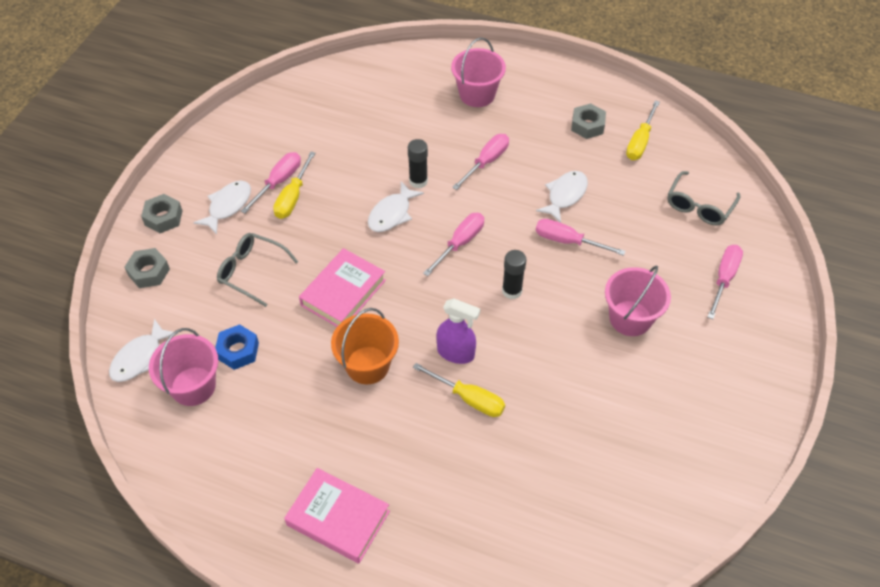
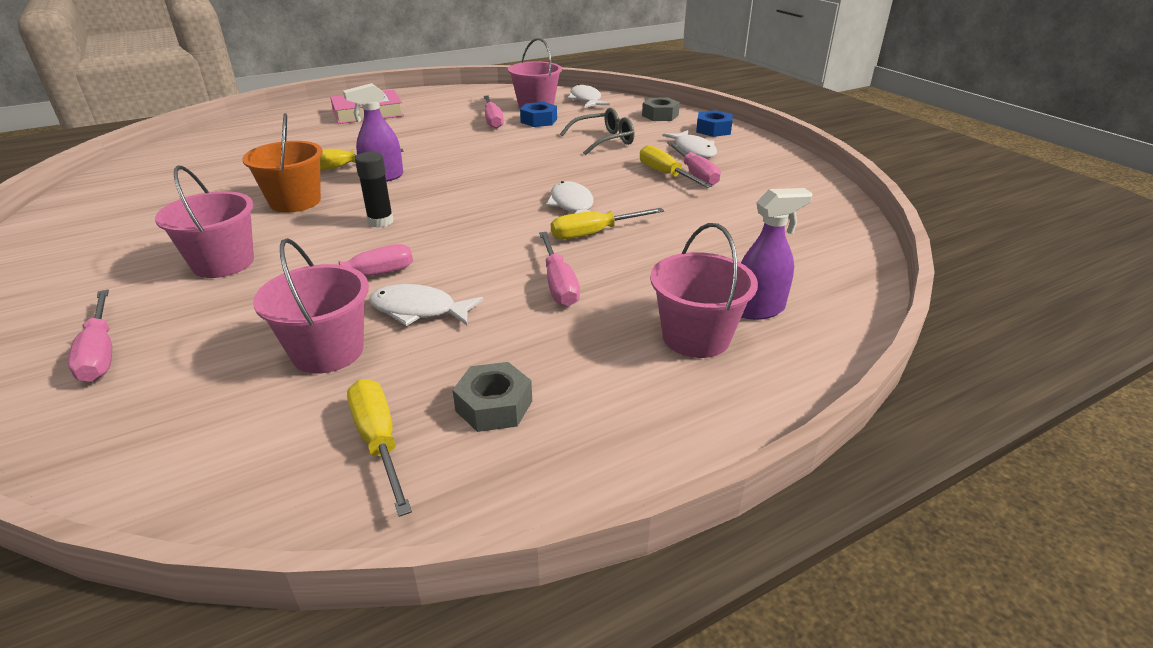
camera: 130 degrees right, 20 degrees down
grey nut [141,194,183,233] -> blue nut [696,110,733,137]
pink book [299,248,386,327] -> none
orange bucket [331,308,399,385] -> orange bucket moved to [242,113,323,213]
black glue stick [408,139,428,189] -> yellow screwdriver [551,208,664,240]
pink screwdriver [423,213,484,276] -> pink screwdriver moved to [484,96,504,129]
white fish [536,171,588,223] -> white fish turned 120 degrees clockwise [369,284,484,326]
grey glasses [667,171,740,226] -> none
none -> pink bucket [253,238,369,374]
none -> purple spray bottle [741,188,813,320]

